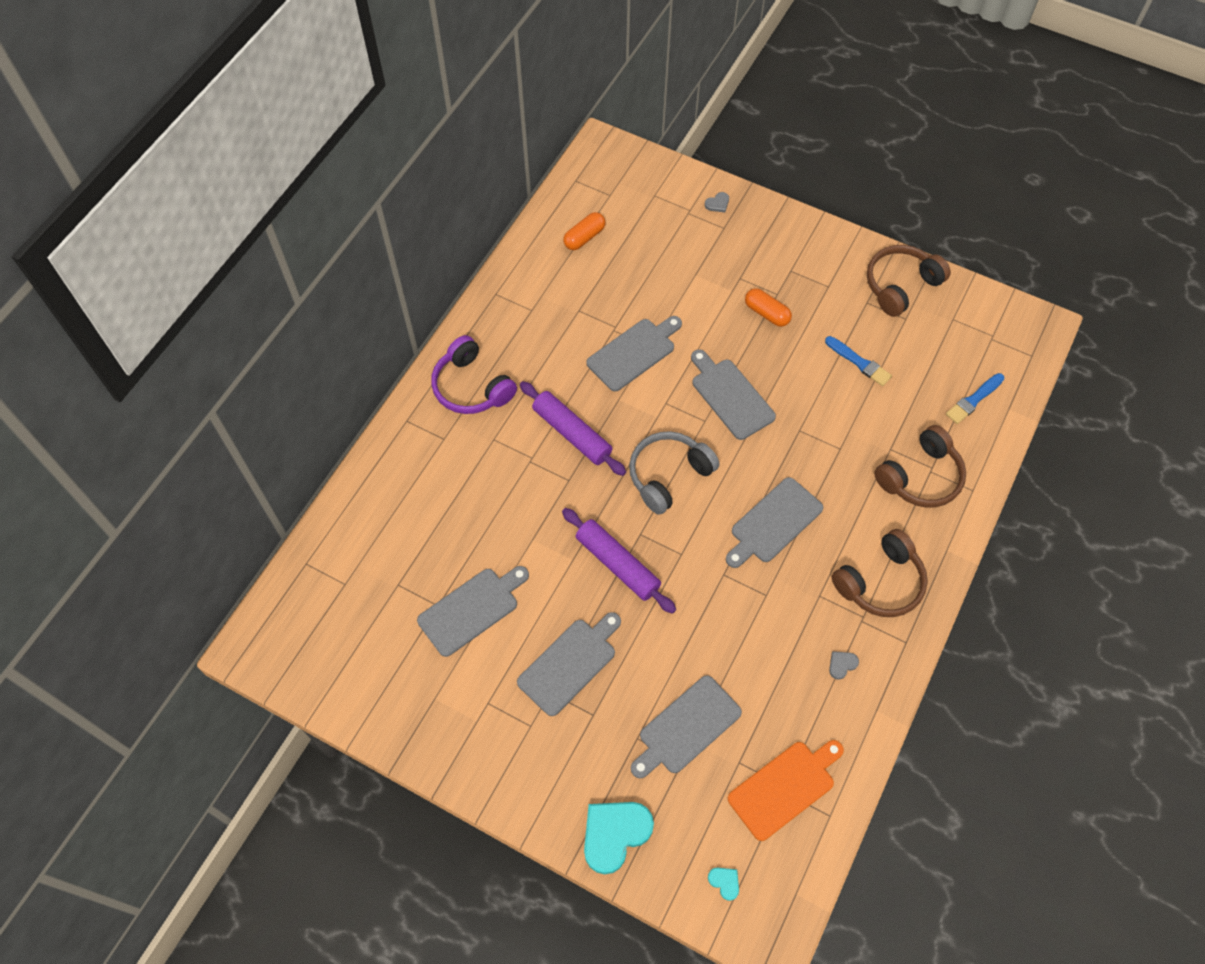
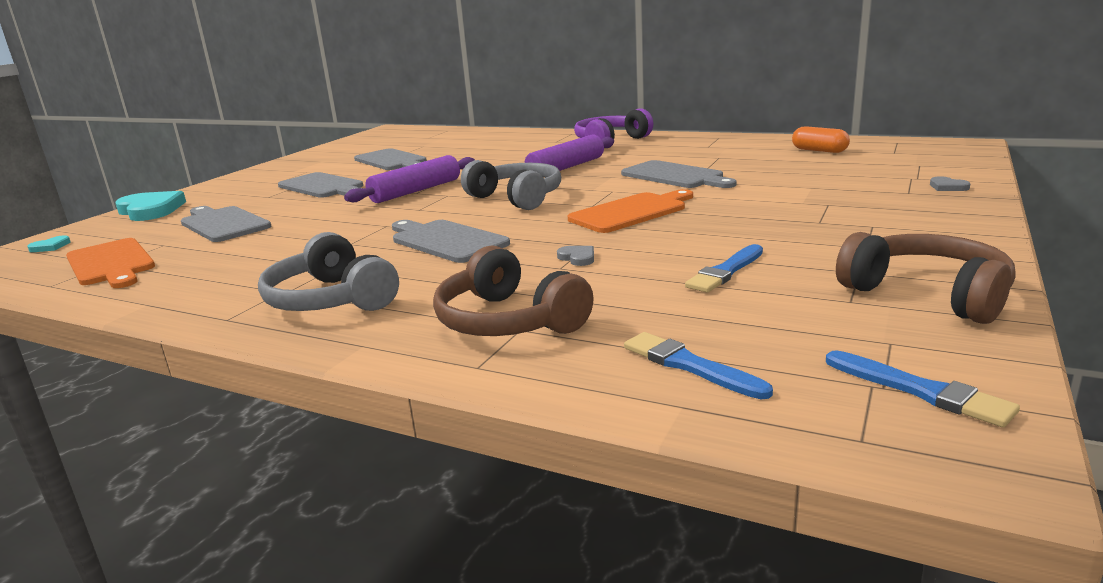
camera: 90 degrees right, 40 degrees down
grey cutting board [691,349,776,440] -> orange cutting board [567,189,693,233]
orange capsule [745,288,792,327] -> none
grey heart [829,651,859,680] -> grey heart moved to [557,246,594,266]
brown headphones [832,529,928,617] -> grey headphones [258,232,399,311]
none -> blue brush [826,350,1020,427]

